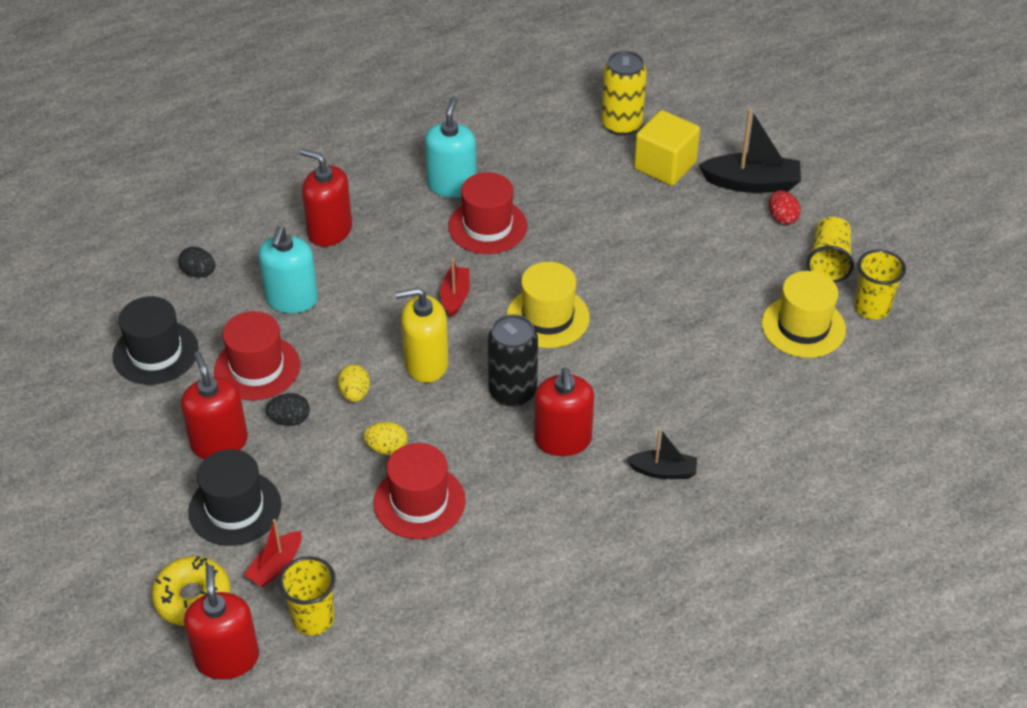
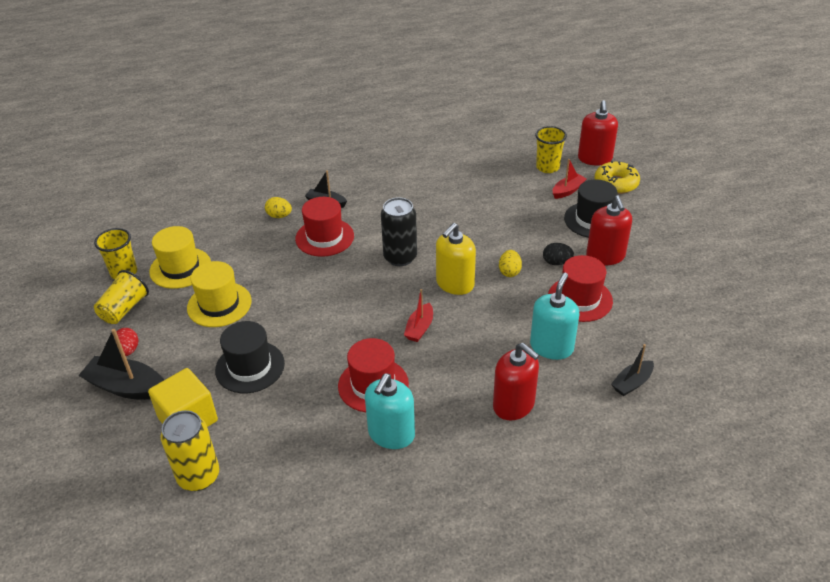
camera: 165 degrees left, 5 degrees down
black hat [112,296,199,385] -> black hat moved to [215,321,285,393]
black egg [178,247,215,278] -> black boat [611,344,654,396]
yellow egg [363,422,408,455] -> yellow egg moved to [265,197,292,218]
red hat [373,443,466,539] -> red hat moved to [295,197,354,257]
yellow soap dispenser [395,288,449,383] -> yellow soap dispenser turned 120 degrees clockwise [436,223,476,295]
yellow hat [506,262,590,348] -> yellow hat moved to [187,261,251,327]
red soap dispenser [534,368,594,456] -> none

